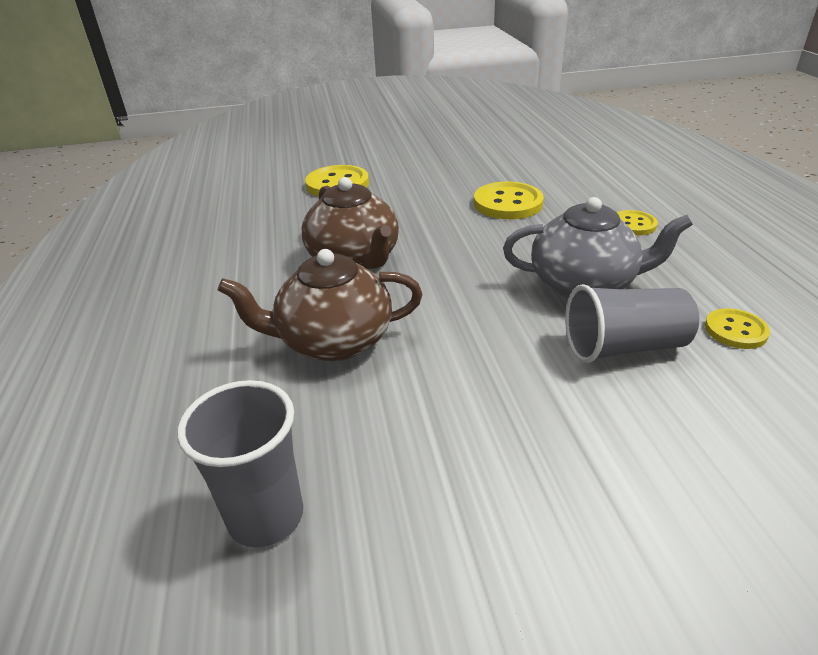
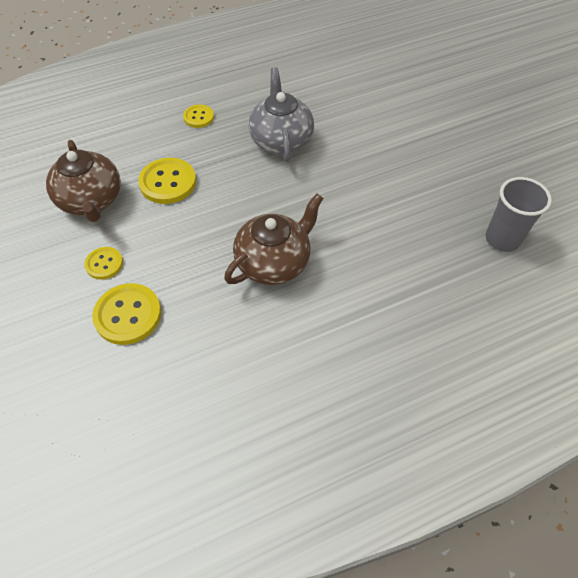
camera: 105 degrees left, 20 degrees up
brown teapot [218,249,422,361] -> brown teapot moved to [46,140,121,222]
grey cup [565,284,700,363] -> none
yellow button [705,308,770,349] -> yellow button moved to [84,247,123,279]

